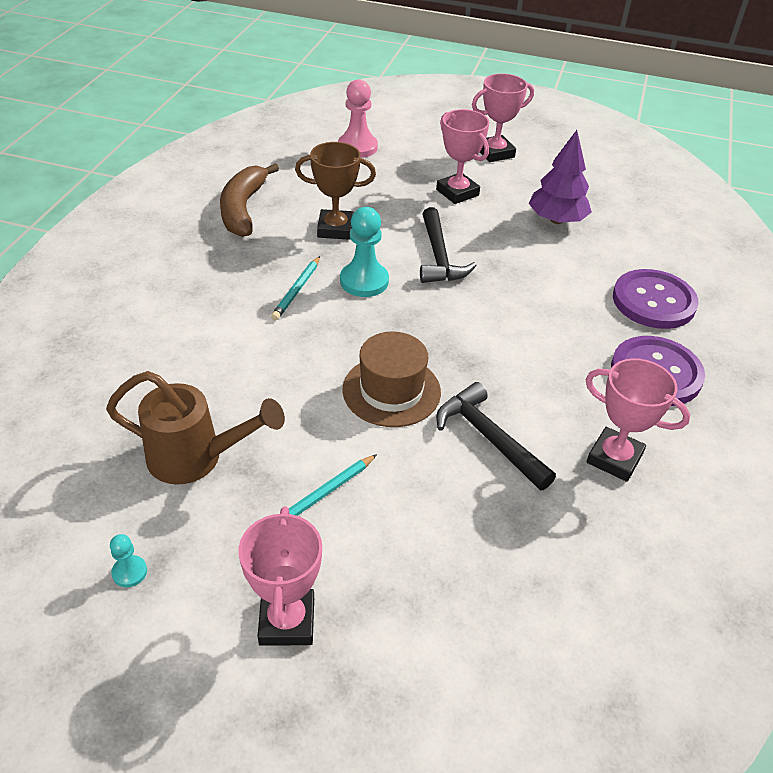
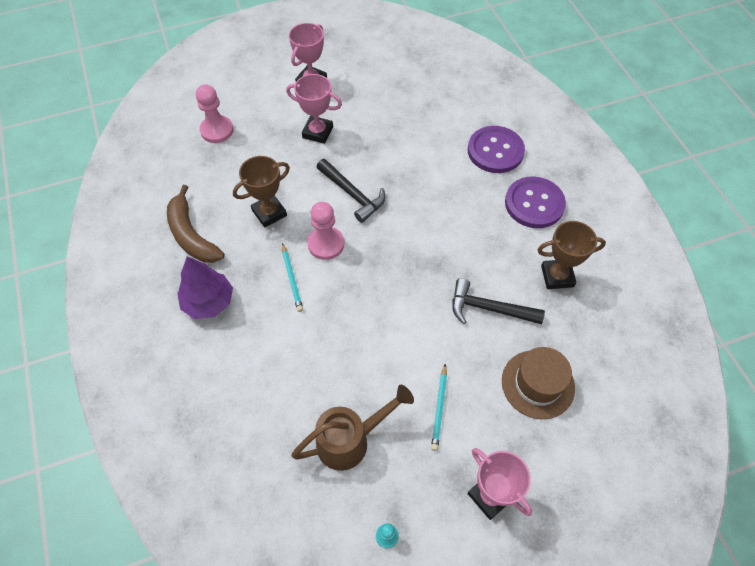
camera: 35 degrees left, 15 degrees up
turquoise pawn [340,207,389,297] -> pink pawn [307,202,344,260]
brown hat [342,331,441,427] -> brown hat moved to [502,347,575,419]
purple tree [529,130,592,224] -> purple tree moved to [177,257,233,319]
pink trophy [586,358,690,482] -> brown trophy [537,221,606,289]

